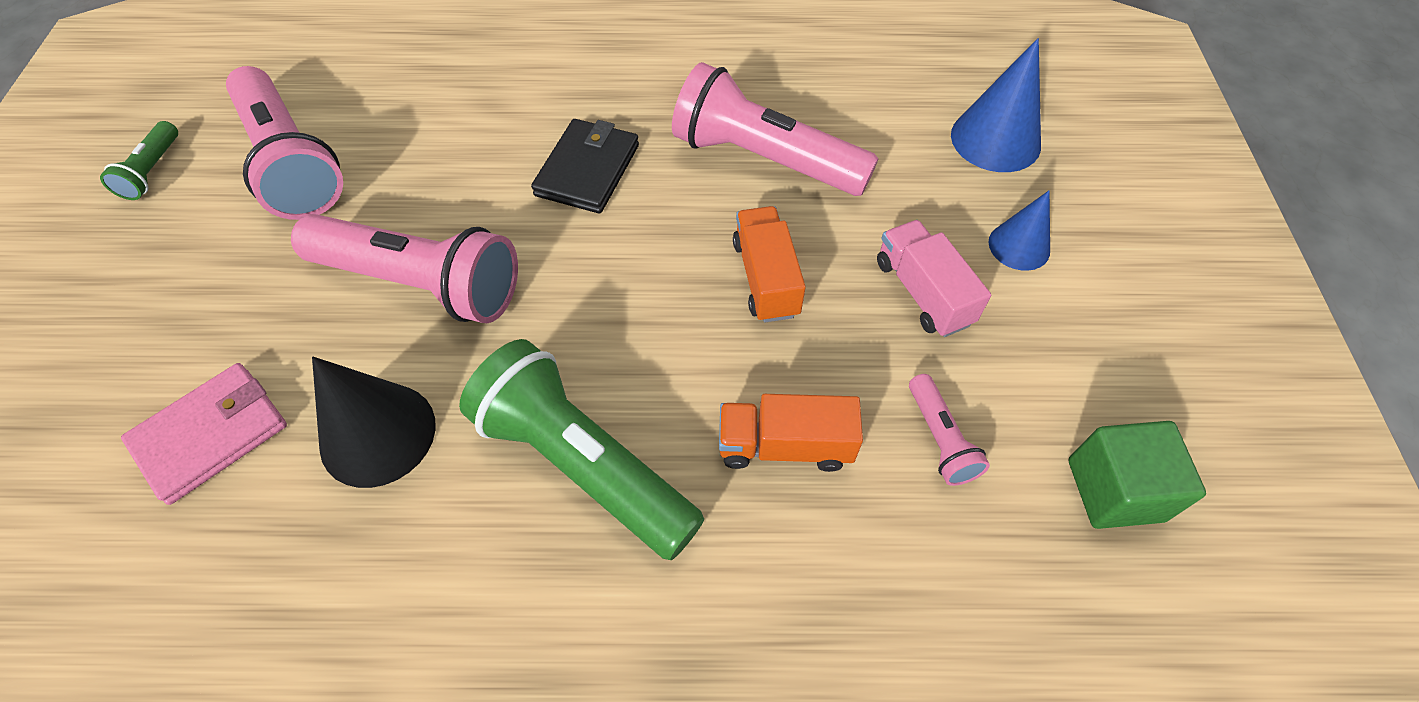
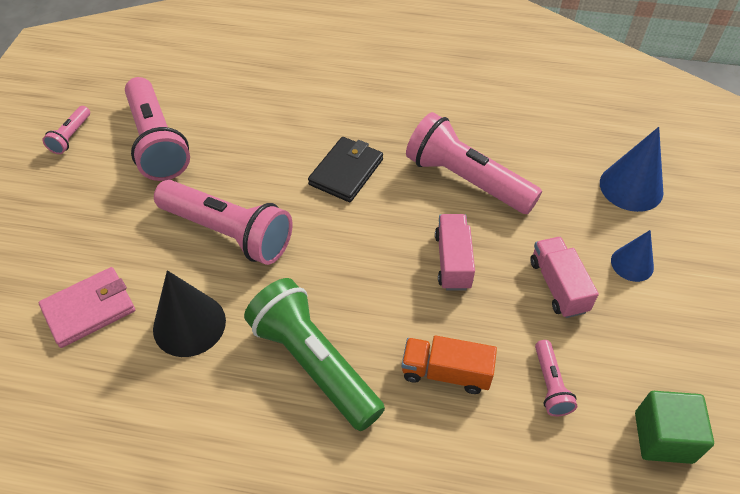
camera: 10 degrees right, 5 degrees down
green flashlight [100,121,178,200] -> pink flashlight [42,106,90,154]
orange truck [733,206,806,322] -> pink truck [435,214,475,291]

